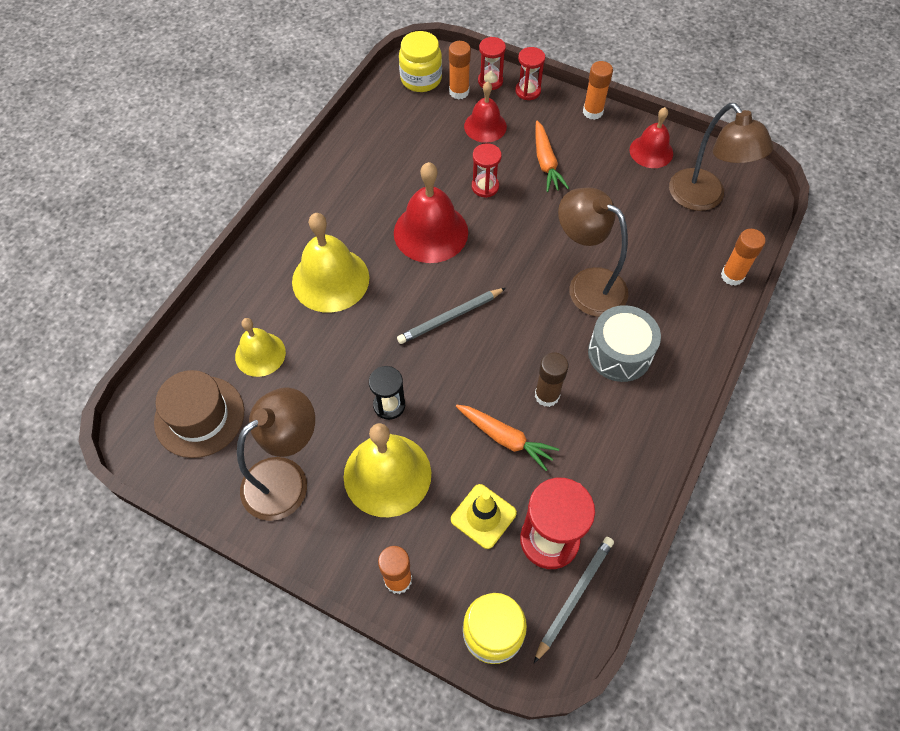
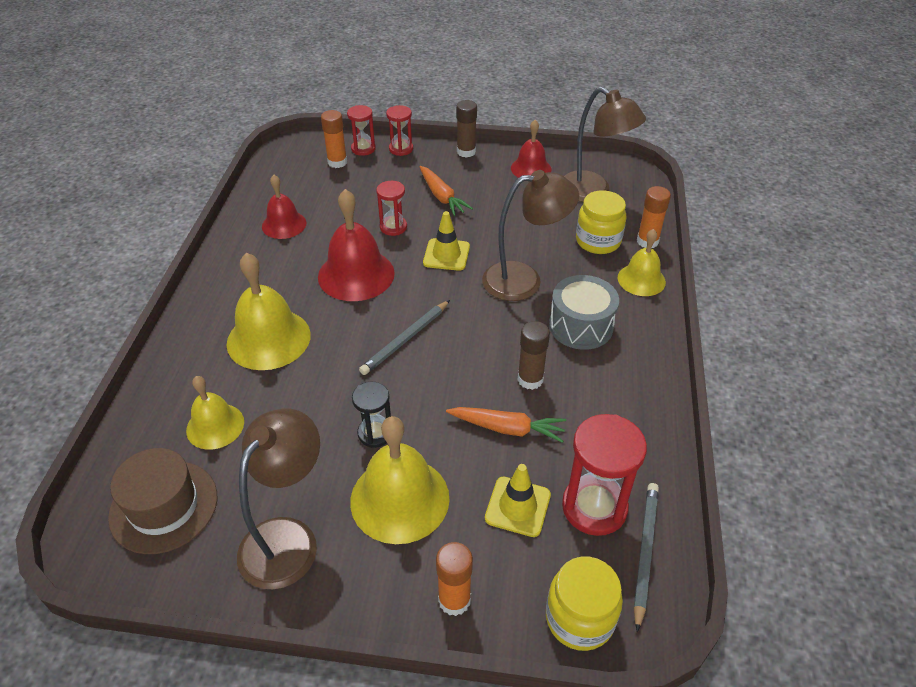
camera: 20 degrees left, 15 degrees down
yellow jar [399,31,442,92] -> yellow jar moved to [576,191,626,254]
red bell [464,82,507,143] -> red bell moved to [262,175,307,239]
brown lamp [558,188,628,317] -> brown lamp turned 150 degrees clockwise [482,170,579,301]
orange glue stick [583,61,613,120] -> brown glue stick [456,100,477,158]
none -> yellow traffic cone [423,211,470,271]
none -> yellow bell [618,229,666,296]

